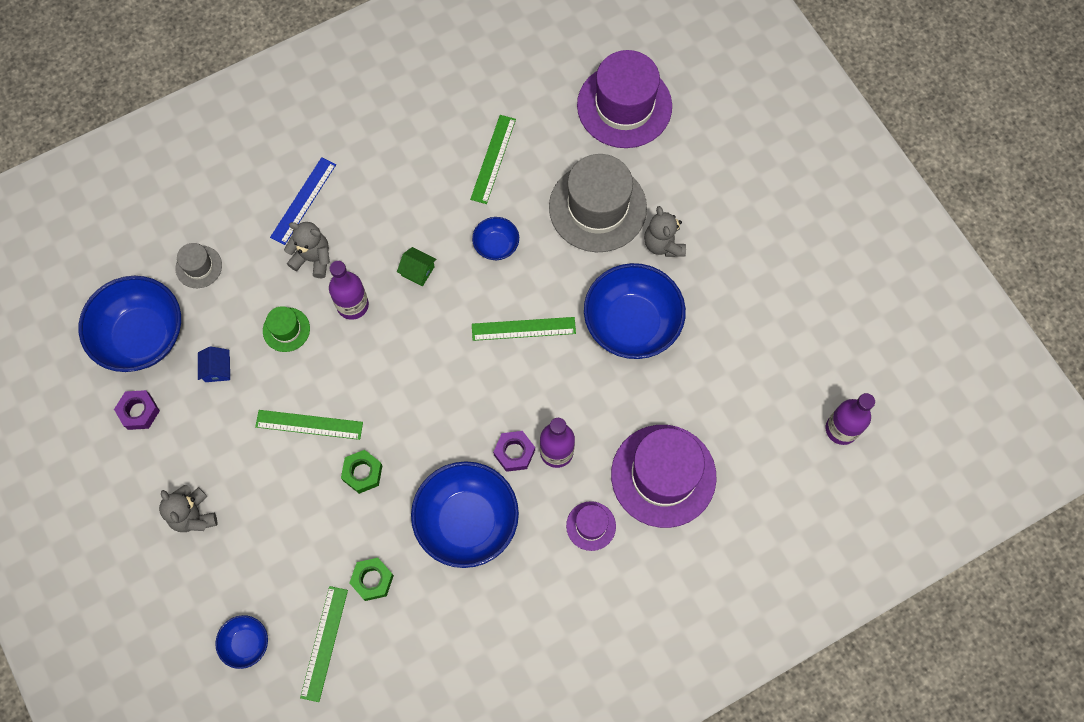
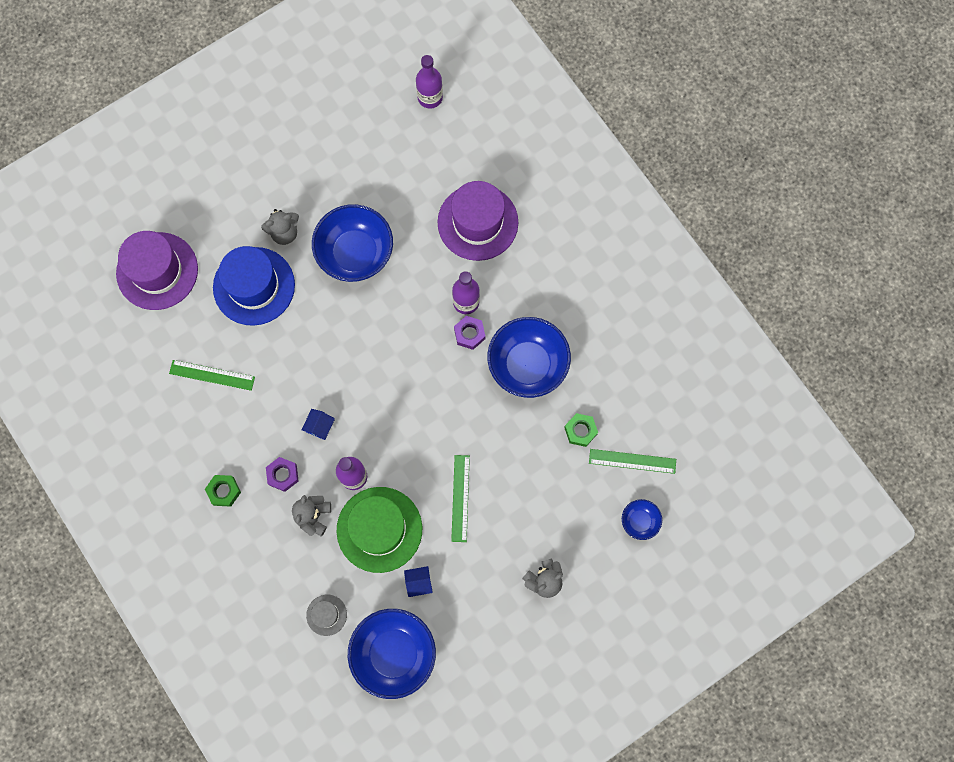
camera: 95 degrees left, 5 degrees up
purple nut [114,390,160,430] -> purple nut moved to [266,457,299,492]
green hat [263,306,310,352] -> green hat [337,487,422,573], size x2.14
blue ruler [270,157,336,245] -> none
green nut [341,450,382,494] -> green nut moved to [205,475,241,507]
green house [397,247,436,286] -> blue house [302,409,335,440]
blue bowl [472,217,519,260] -> none
green ruler [472,317,576,341] -> none
grey hat [549,154,647,252] -> blue hat [213,246,295,326]
purple hat [566,501,616,551] -> none

